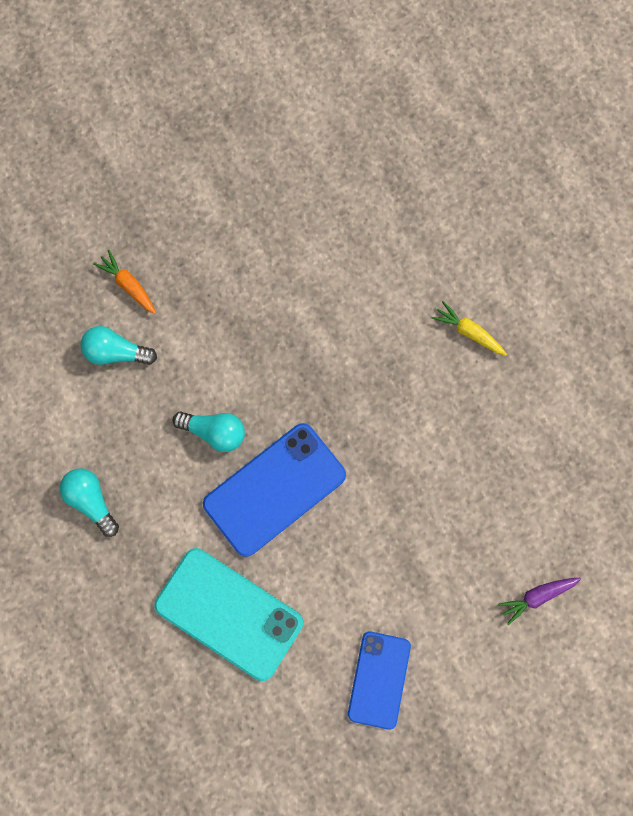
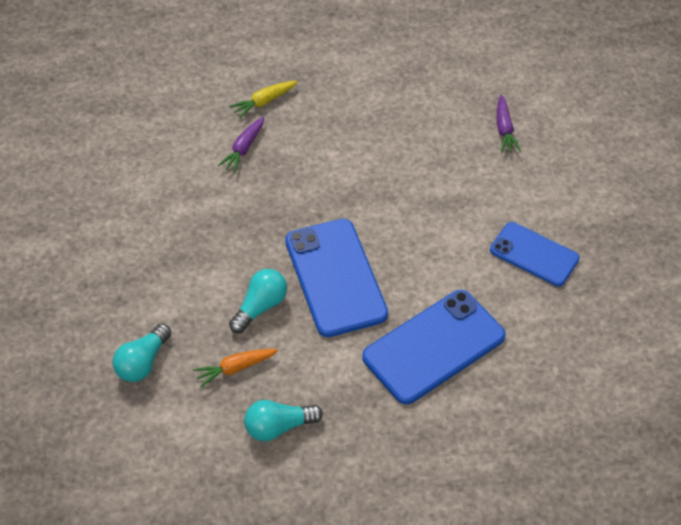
camera: 70 degrees left, 25 degrees down
orange carrot [93,250,156,314] -> orange carrot moved to [193,349,278,387]
turquoise phone [155,548,303,681] -> blue phone [362,290,506,404]
none -> purple carrot [217,117,264,173]

